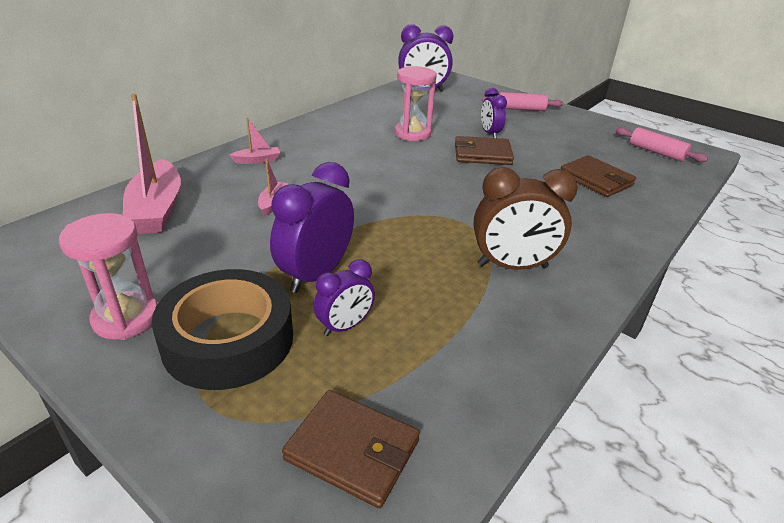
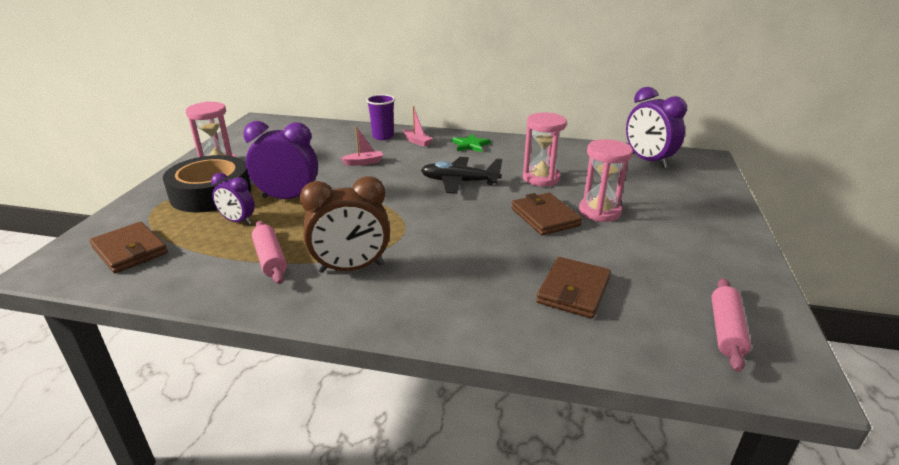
camera: 65 degrees right, 5 degrees down
pink boat [123,93,181,234] -> none
brown wallet [282,390,420,508] -> brown wallet turned 45 degrees counterclockwise [90,222,168,273]
brown clock [474,167,578,270] -> brown clock turned 75 degrees counterclockwise [300,176,390,273]
purple clock [481,88,507,138] -> pink hourglass [579,139,633,222]
pink rolling pin [482,92,563,111] -> pink rolling pin moved to [252,221,287,284]
none -> purple cup [366,94,395,140]
none -> black plane [421,157,502,194]
none -> green star [452,134,491,152]

